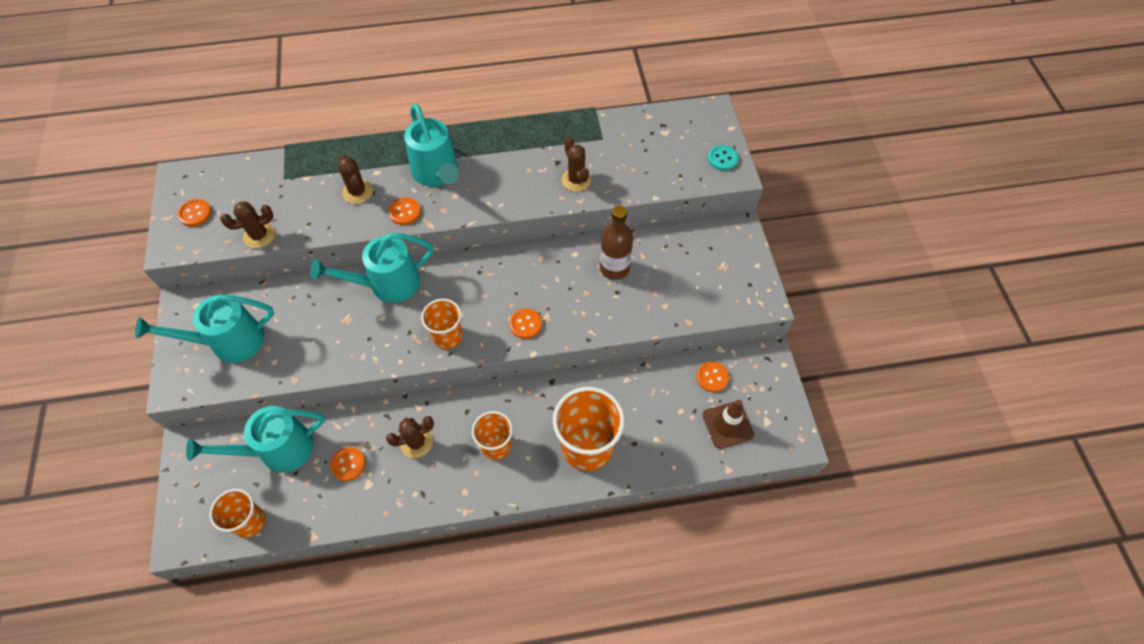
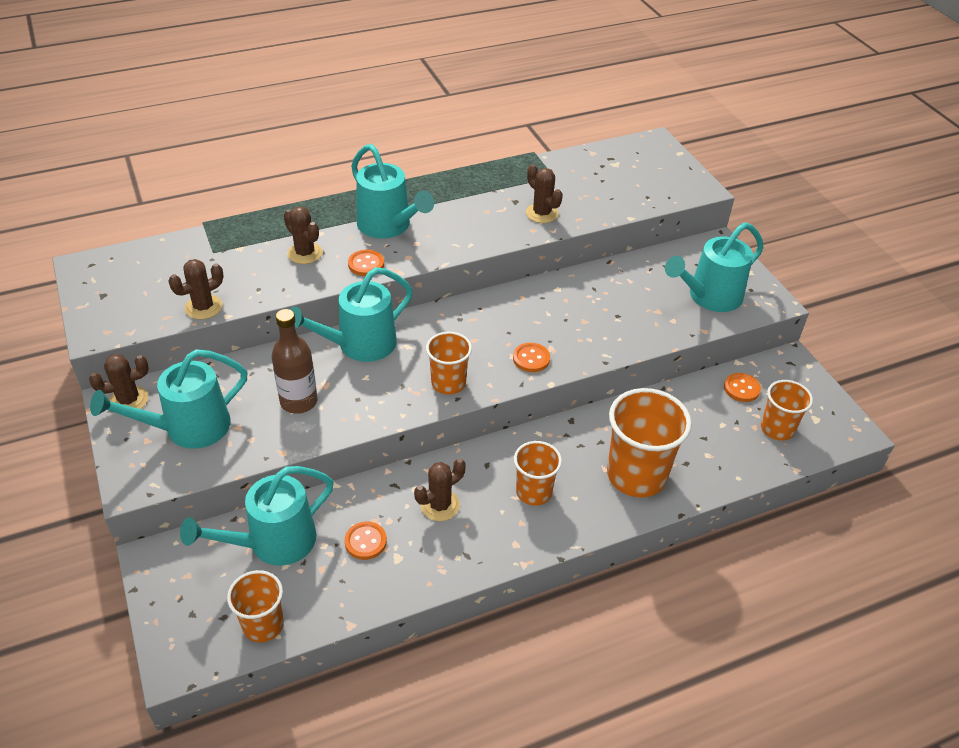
camera: 15 degrees left, 15 degrees down
orange button [177,199,212,227] -> none
brown bottle [600,206,633,280] -> brown bottle moved to [271,309,318,414]
brown traffic cone [703,400,754,449] -> orange cup [761,380,813,441]
turquoise button [708,145,739,171] -> none
none -> brown cactus [89,354,149,409]
none -> turquoise watering can [665,222,764,312]

